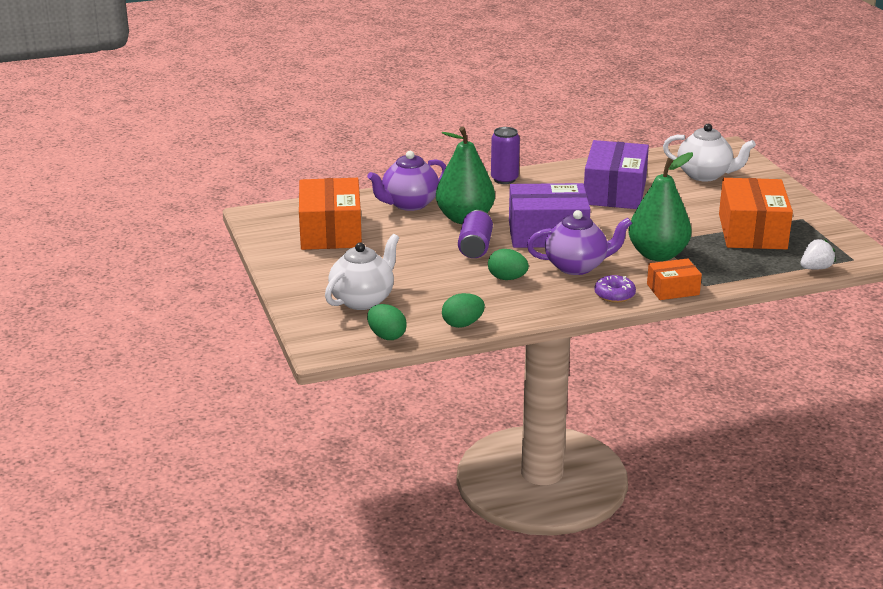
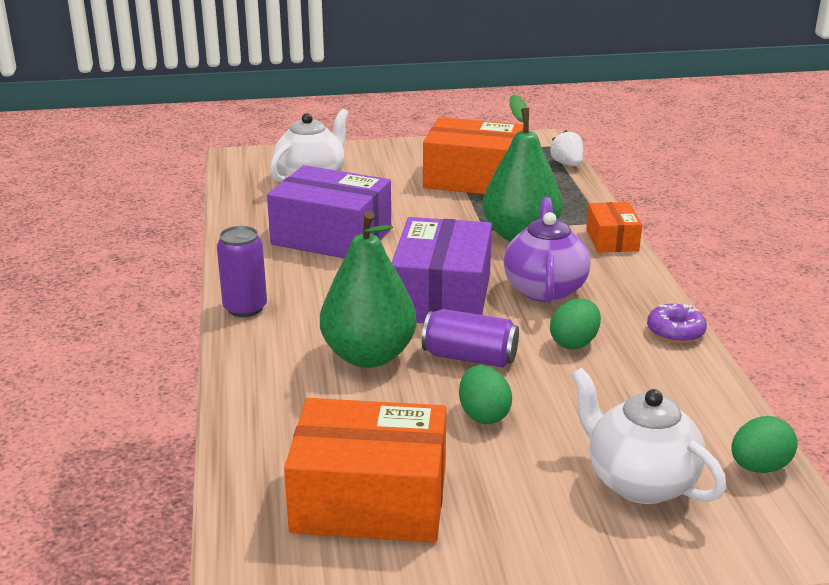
camera: 80 degrees left, 0 degrees up
purple teapot [367,151,446,211] -> none
green egg [442,293,485,328] -> green egg moved to [459,365,512,424]
purple donut [595,275,636,303] -> purple donut moved to [647,304,707,343]

